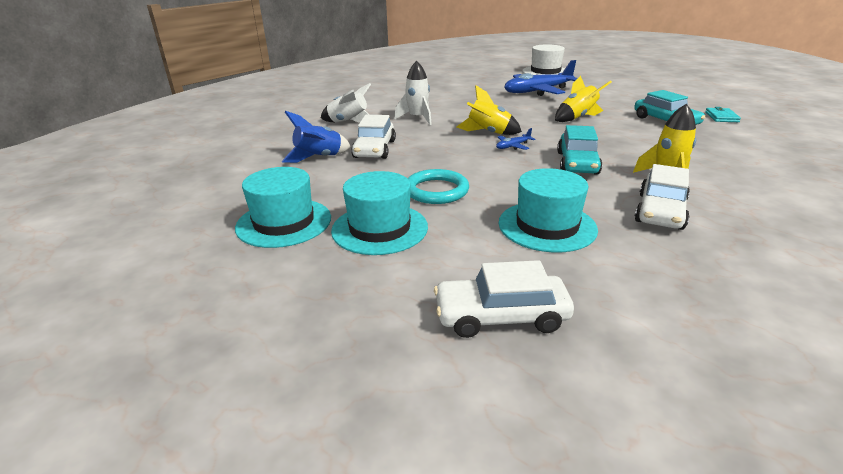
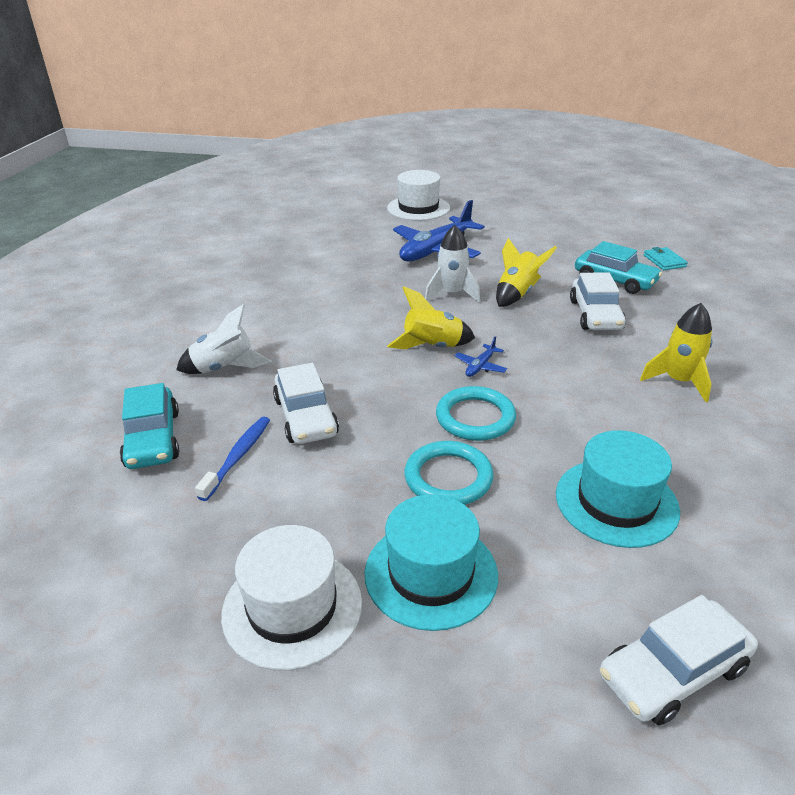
camera: 25 degrees left, 5 degrees up
turquoise hat [235,167,331,248] -> white hat [221,525,362,670]
blue rocket [282,111,351,163] -> blue toothbrush [195,417,270,501]
white rocket [394,61,432,125] -> white rocket moved to [425,225,480,302]
turquoise car [557,125,602,175] -> turquoise car moved to [120,383,179,469]
white car [635,164,690,230] -> white car moved to [570,272,626,330]
none -> turquoise ring [436,386,516,441]

